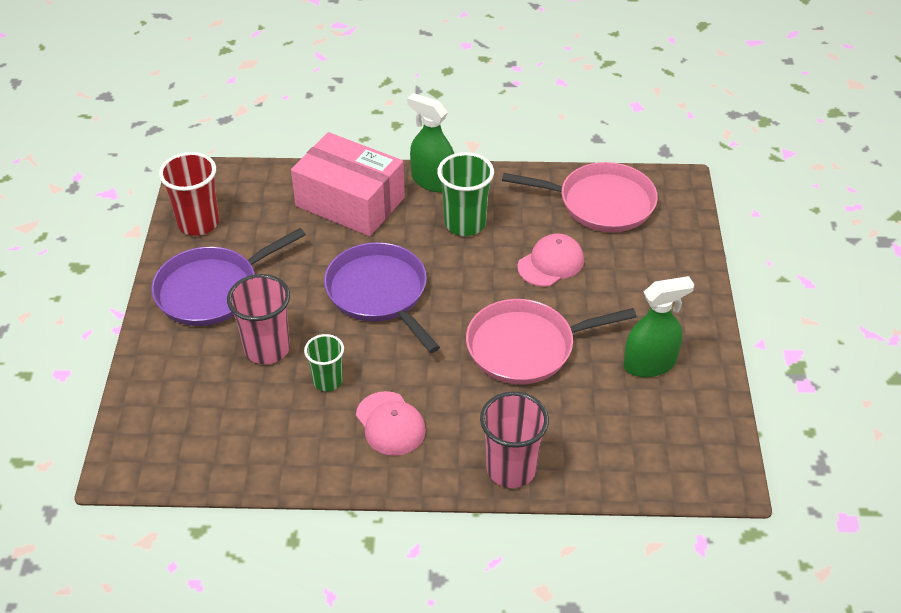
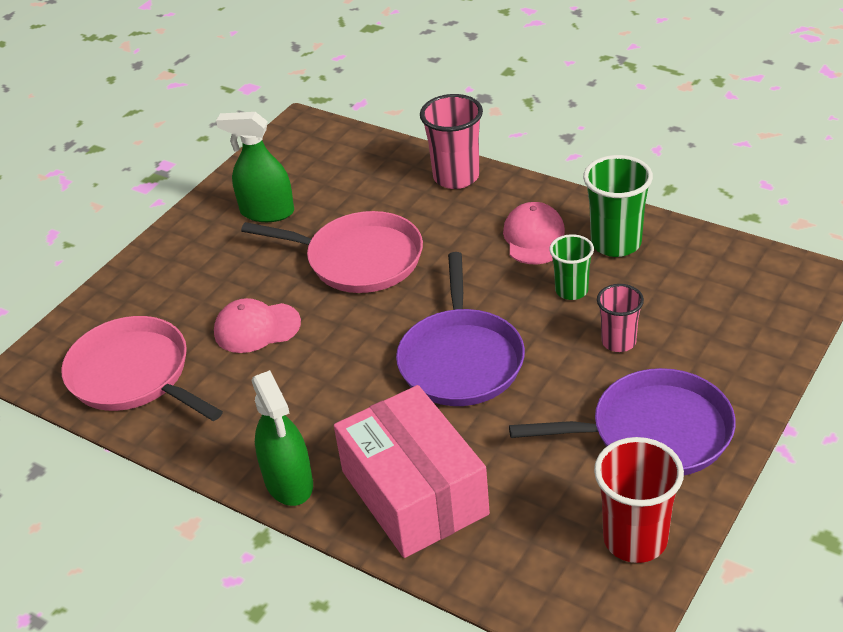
camera: 145 degrees left, 5 degrees down
pink cup [227,274,290,364] -> pink cup [597,284,644,352], size x0.63
green cup [437,152,494,236] -> green cup moved to [583,155,653,257]

